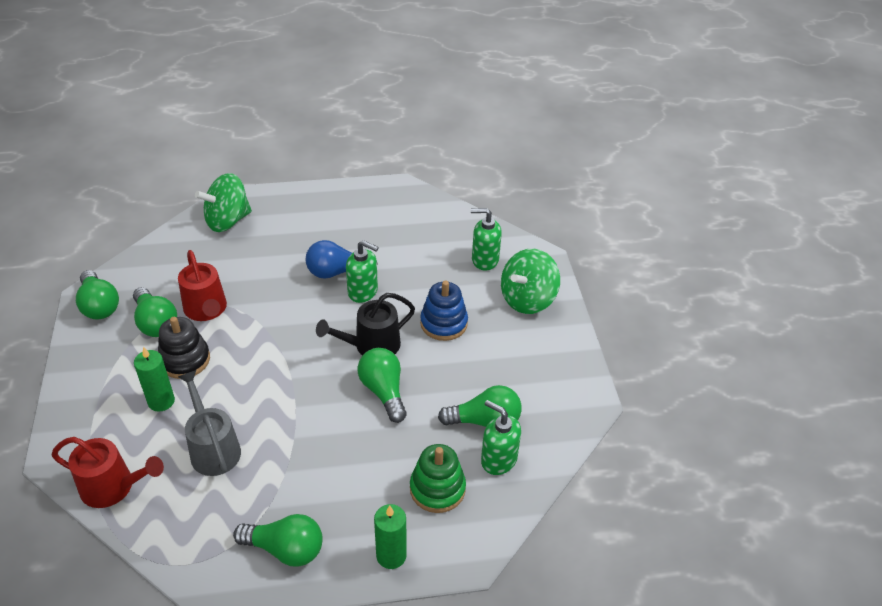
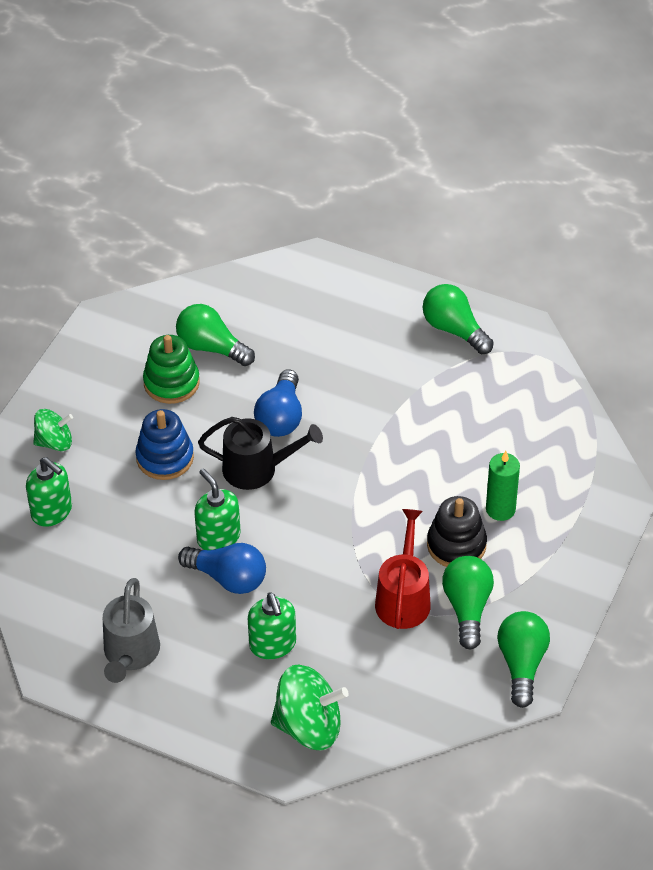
camera: 145 degrees left, 5 degrees up
red watering can [52,437,164,508] -> none
grey watering can [178,370,241,476] -> grey watering can moved to [103,578,160,683]
green light bulb [358,348,407,423] -> blue light bulb [254,369,302,437]
green candle [374,504,407,569] -> none
green stacking toy [410,444,466,513] -> green stacking toy moved to [143,335,200,404]
green soap dispenser [481,400,521,475] -> green soap dispenser moved to [248,592,296,659]
green spinning top [501,249,560,314] -> green spinning top [33,409,73,451], size x0.61

